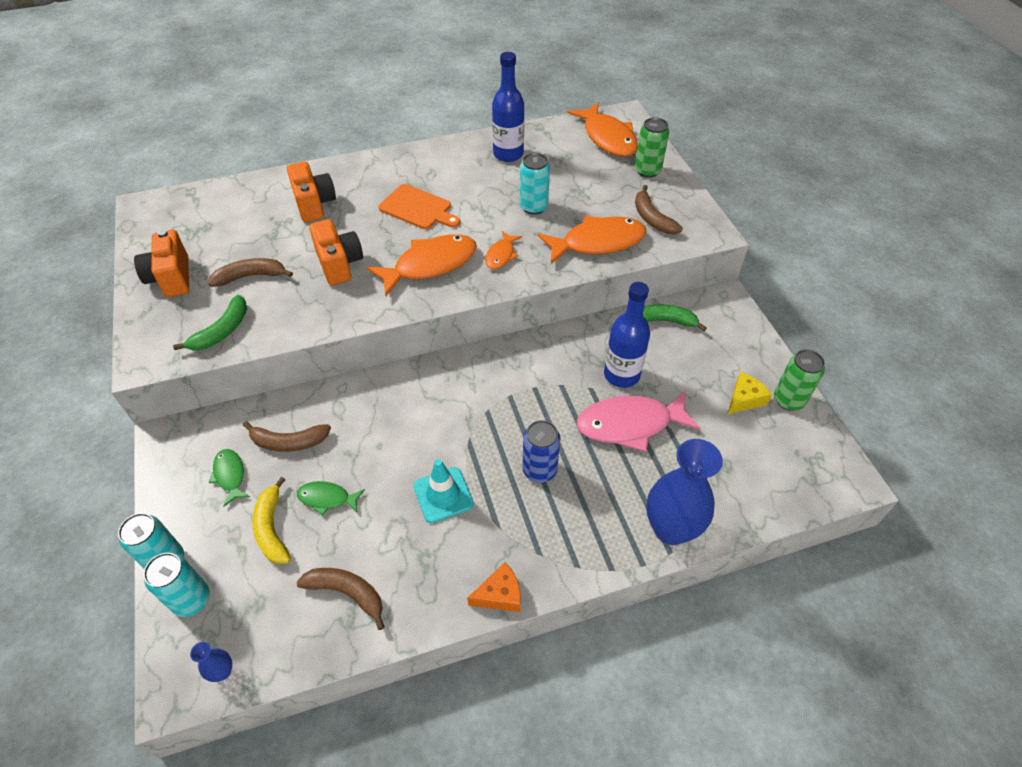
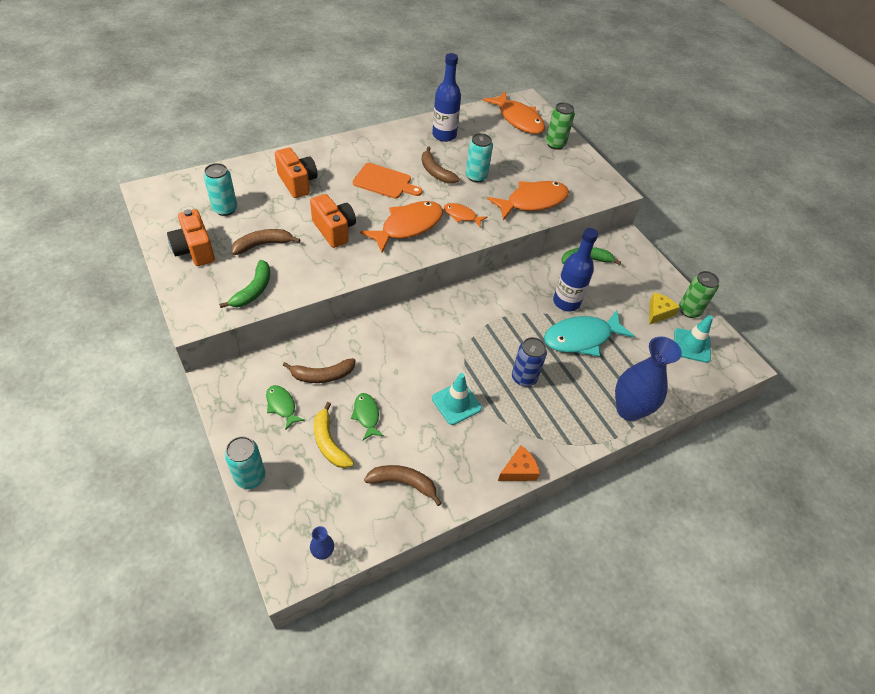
camera: 15 degrees left, 0 degrees up
turquoise can [144,553,210,617] -> turquoise can moved to [204,163,237,216]
green fish [297,481,365,516] -> green fish turned 75 degrees clockwise [351,393,384,440]
orange fish [485,231,522,269] -> orange fish turned 105 degrees clockwise [444,203,487,227]
pink fish [577,391,701,452] -> turquoise fish [544,310,635,357]
brown banana [635,185,683,234] -> brown banana moved to [422,146,460,184]
none -> turquoise traffic cone [674,315,713,363]

